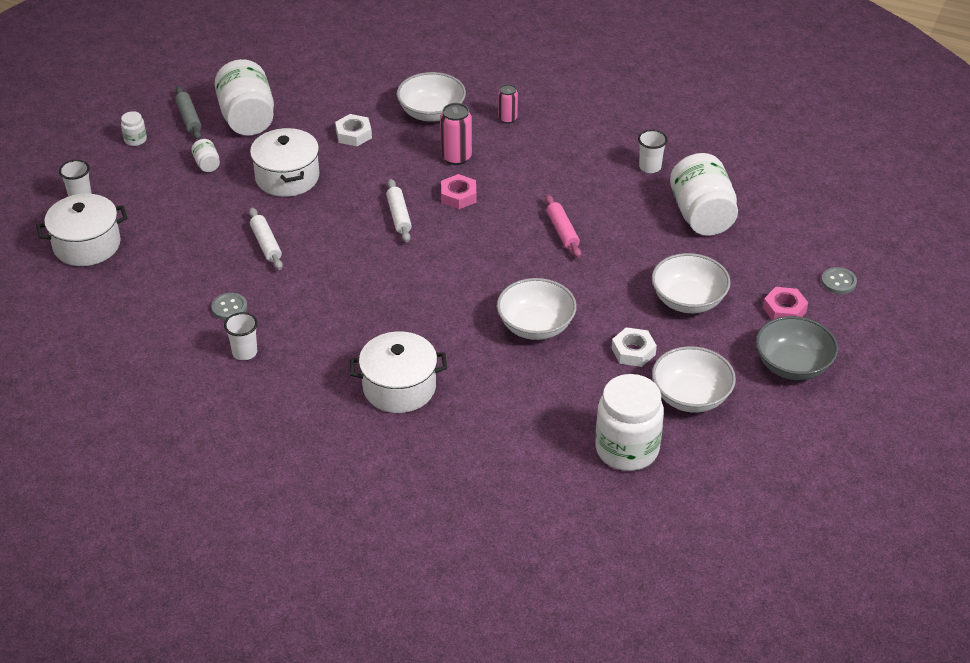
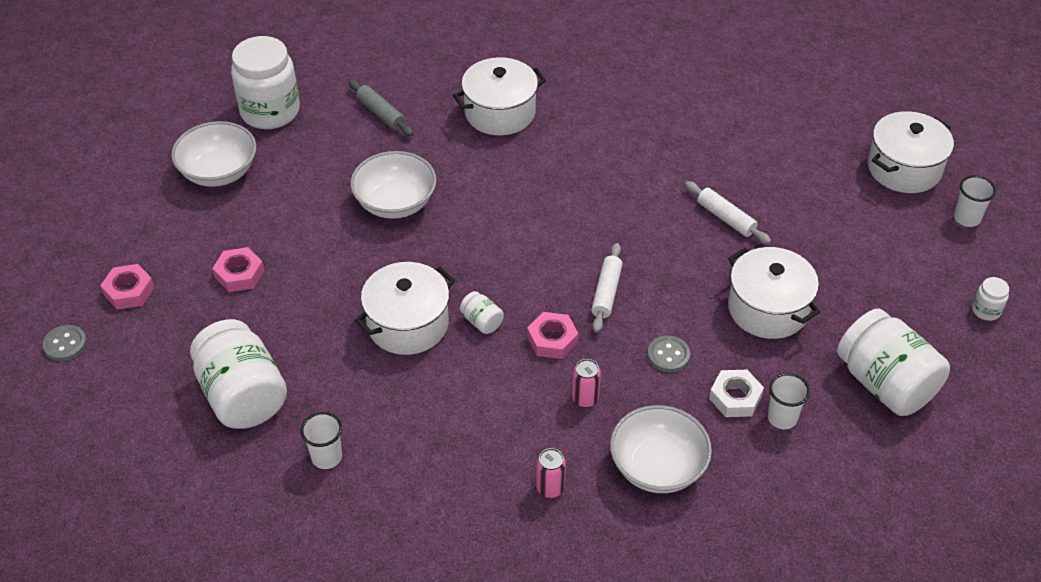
camera: 160 degrees right, 5 degrees up
grey rolling pin [175,86,202,140] -> grey rolling pin moved to [349,80,414,136]
white jar [191,139,220,172] -> white jar moved to [460,291,504,334]
grey button [211,293,247,320] -> grey button moved to [648,336,690,372]
white cup [224,312,258,360] -> white cup moved to [767,373,810,429]
white rolling pin [386,179,412,242] -> white rolling pin turned 45 degrees clockwise [591,243,623,332]
pink can [440,103,472,165] -> pink can [572,359,601,408], size x0.65
pink rolling pin [545,195,581,258] -> white pot [355,262,455,355]
white nut [612,327,657,367] -> none
white bowl [652,253,731,313] -> pink nut [212,247,264,292]
grey bowl [756,316,838,380] -> none

